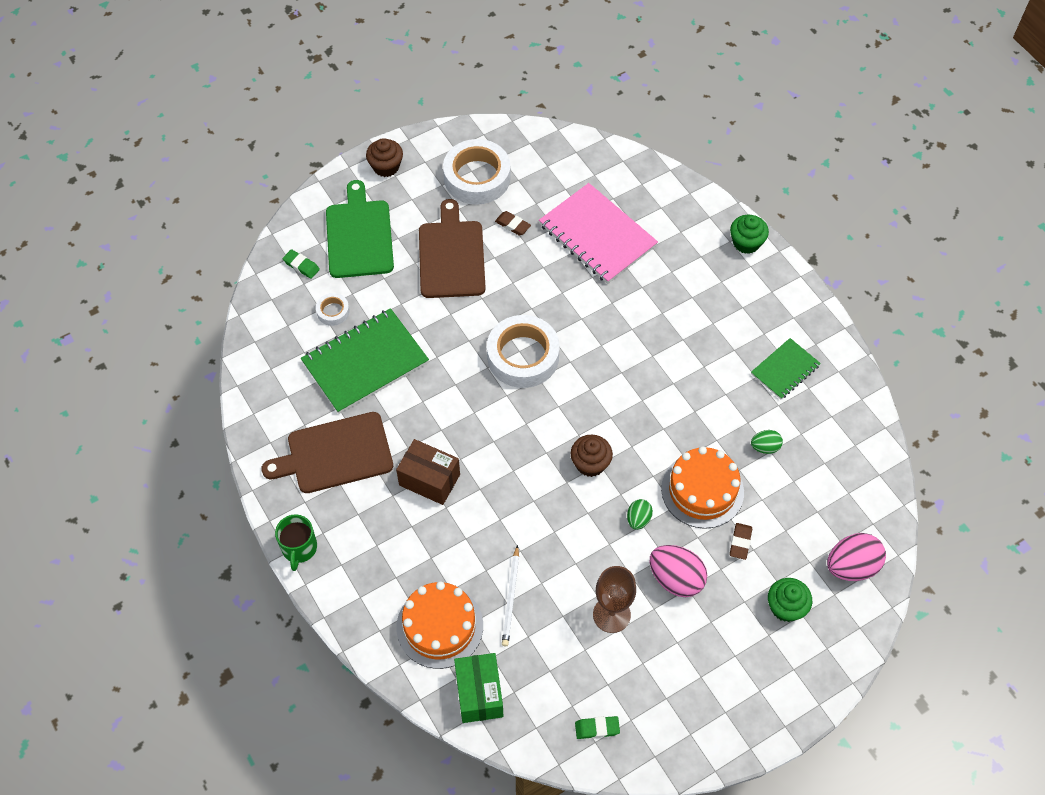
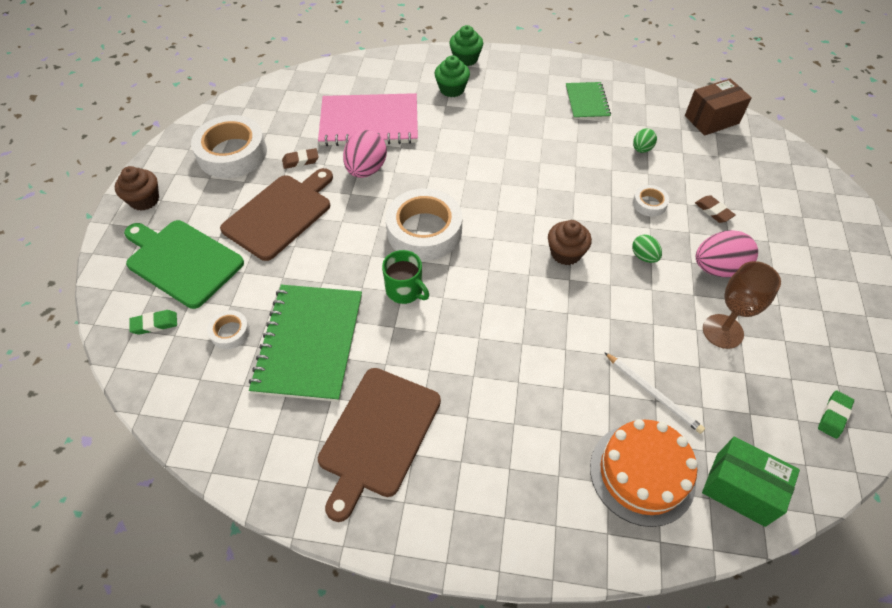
camera: 50 degrees left, 5 degrees down
green mug [275,514,317,571] -> green mug moved to [382,250,429,304]
brown box [396,439,460,505] -> brown box moved to [685,78,752,136]
brown cutting board [419,199,486,298] -> brown cutting board turned 90 degrees clockwise [220,168,333,261]
orange cake [661,446,744,529] -> white tape [633,185,669,217]
green cupcake [768,578,812,622] -> green cupcake moved to [434,55,470,97]
pink egg [827,533,886,581] -> pink egg moved to [343,130,387,178]

